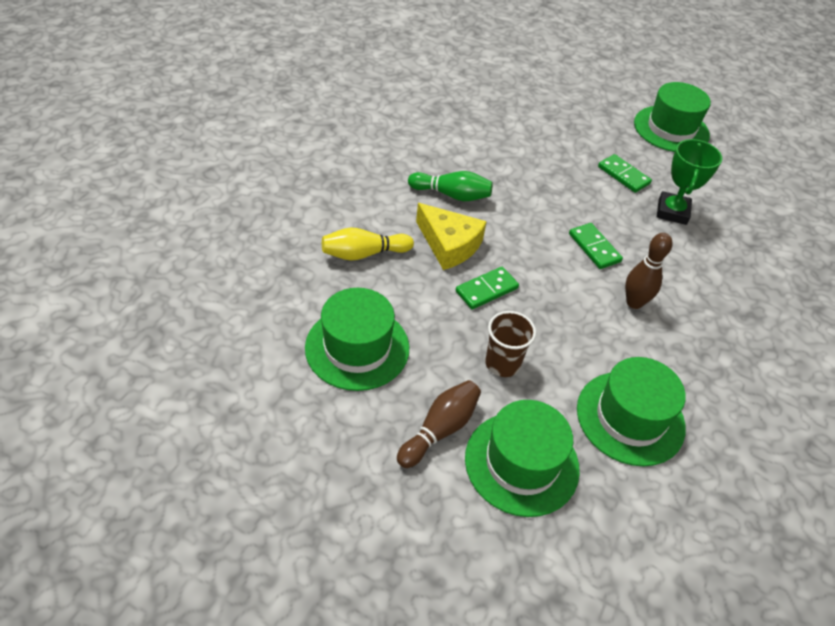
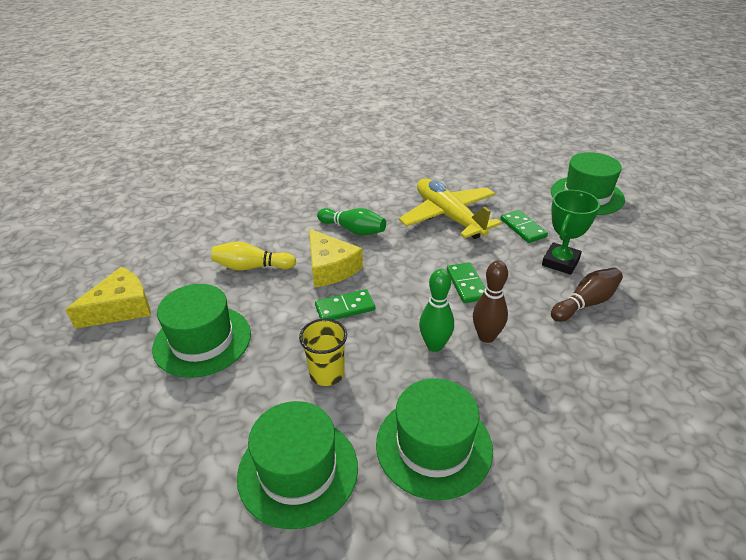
camera: 20 degrees right, 10 degrees down
brown bowling pin [397,380,481,468] -> brown bowling pin moved to [551,268,623,322]
brown cup [485,311,536,377] -> yellow cup [299,319,347,386]
none -> yellow cheese [65,267,151,329]
none -> yellow plane [399,178,502,239]
none -> green bowling pin [419,269,454,352]

